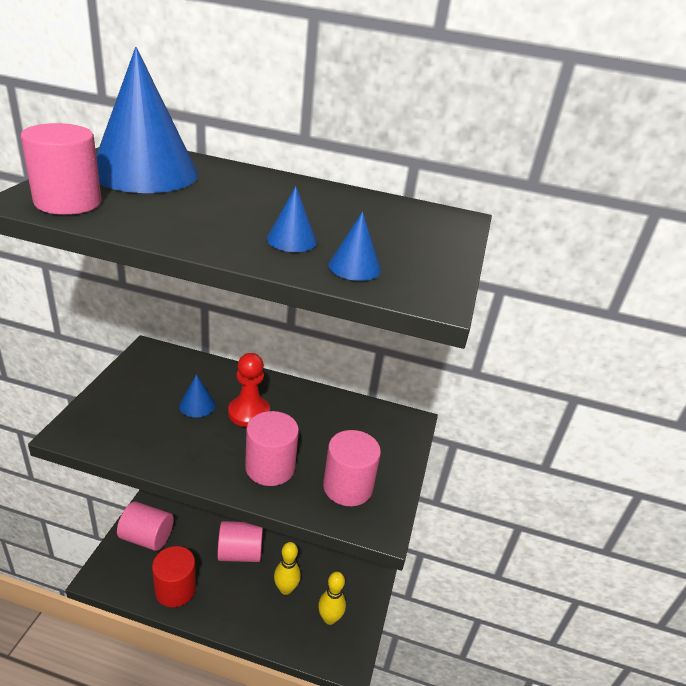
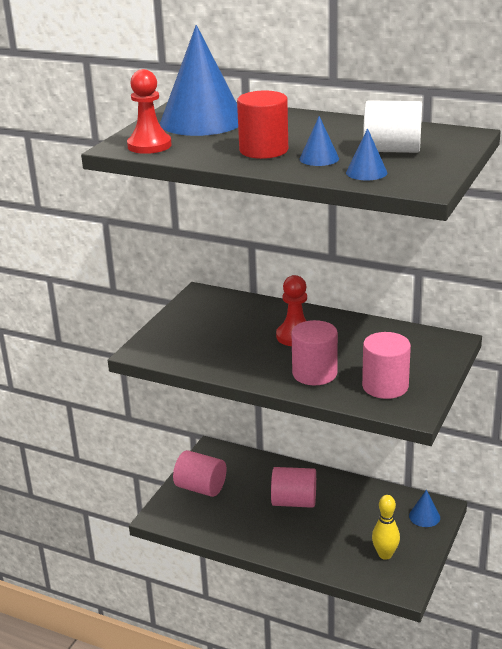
camera: 15 degrees right, 5 degrees down
pink cylinder [20,123,101,215] -> red pawn [127,69,172,154]
red cylinder [152,546,196,607] -> red cylinder moved to [237,90,288,159]
blue cone [179,374,215,417] -> blue cone moved to [409,490,440,527]
yellow bowling pin [274,542,301,595] -> none
none -> white cylinder [363,100,422,153]

